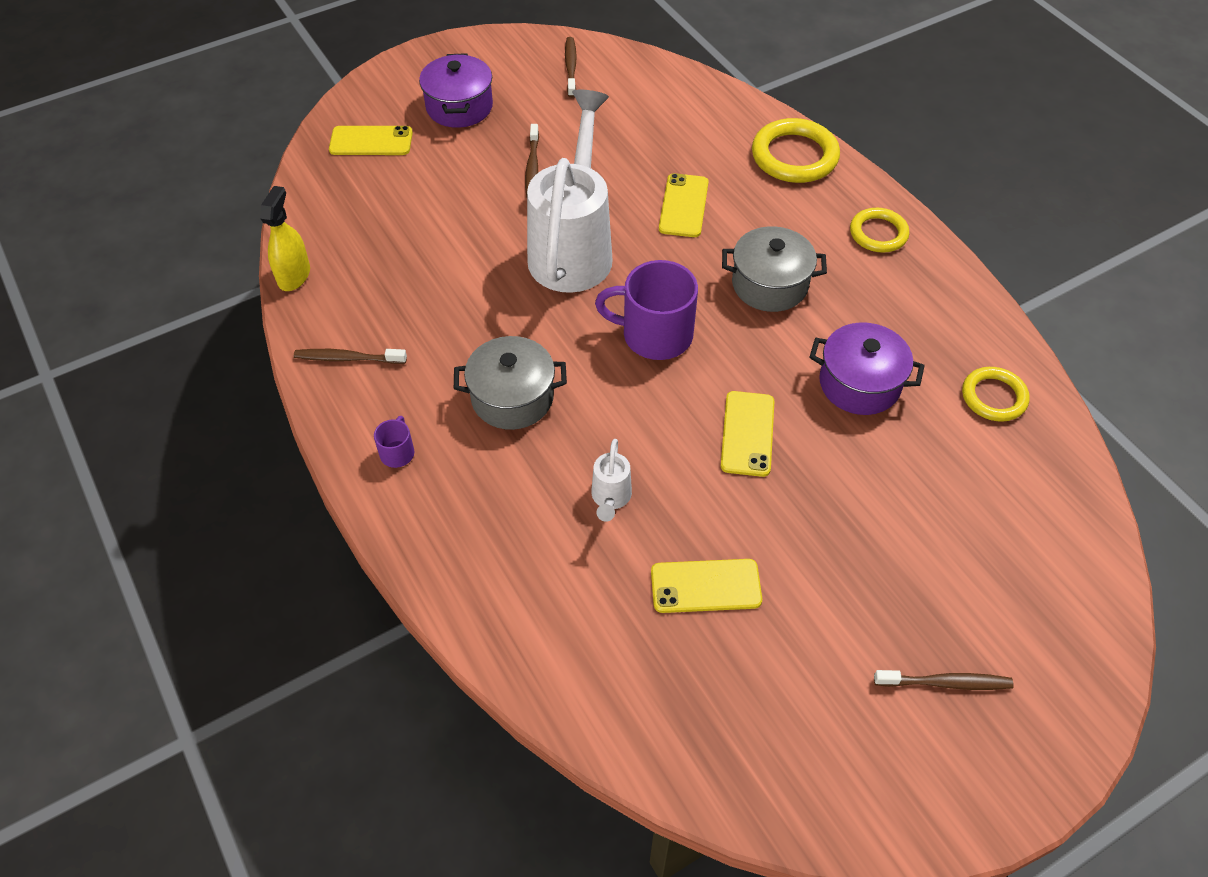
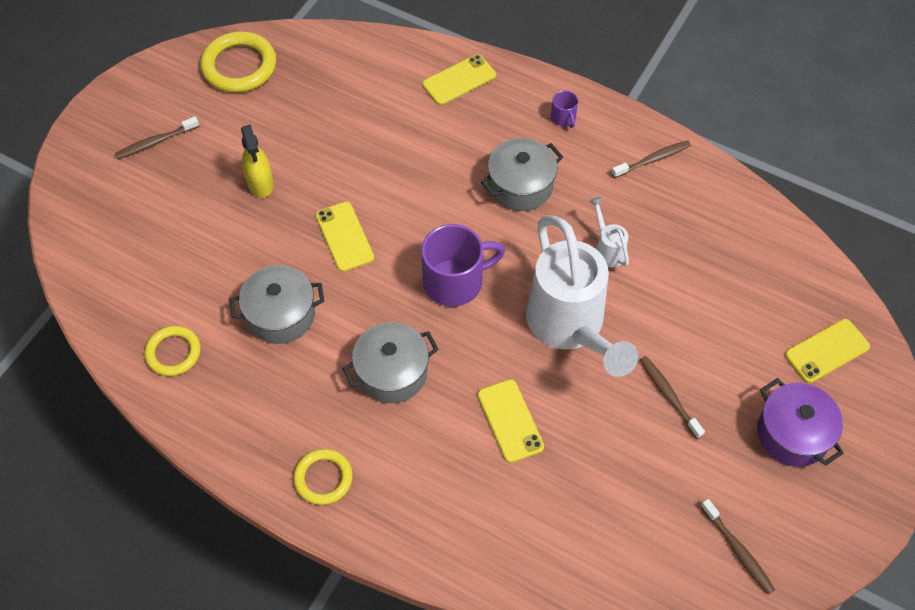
camera: 150 degrees right, 5 degrees up
yellow spray bottle [260,186,310,291] -> yellow spray bottle moved to [241,125,274,198]
white watering can [591,439,632,522] -> white watering can moved to [589,197,629,267]
yellow phone [651,559,762,613] -> yellow phone moved to [422,54,496,105]
yellow ring [752,118,840,183] -> yellow ring moved to [200,31,276,93]
purple pot [809,322,925,415] -> grey pot [229,265,325,344]

